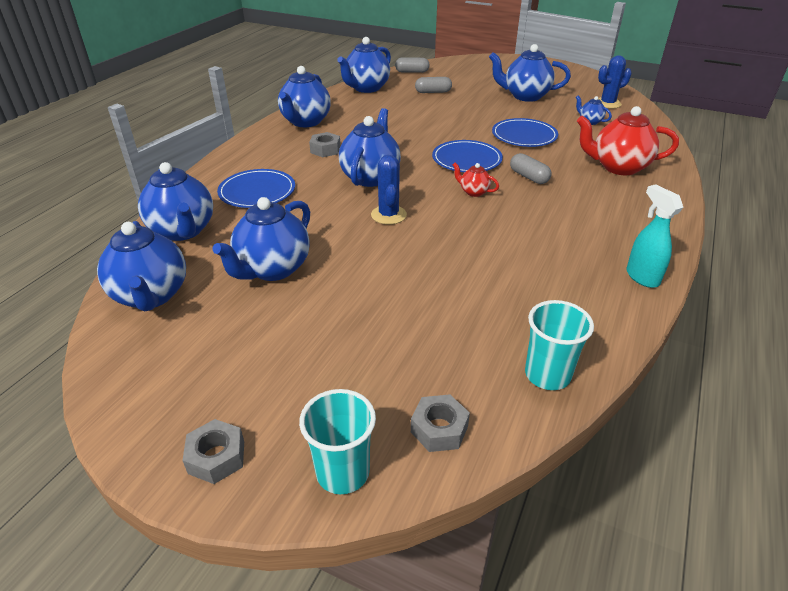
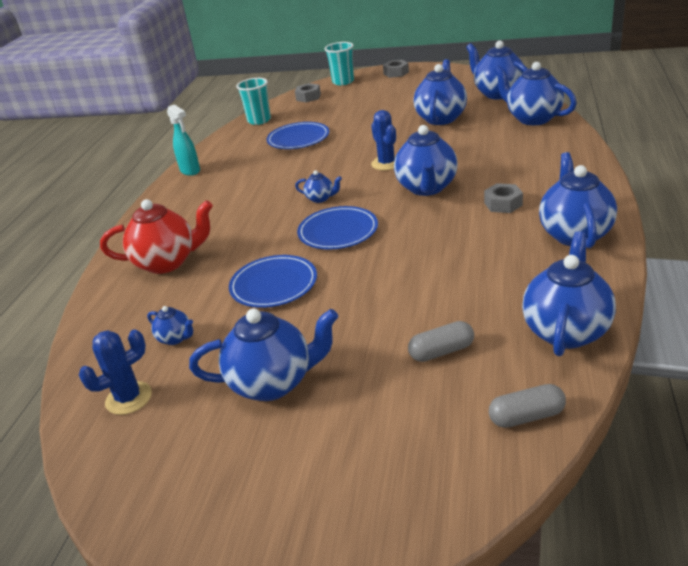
camera: 170 degrees right, 5 degrees down
blue plate [217,169,295,208] -> blue plate moved to [267,122,329,149]
red teapot [453,163,499,197] -> blue teapot [295,170,342,203]
grey capsule [510,153,551,184] -> none

